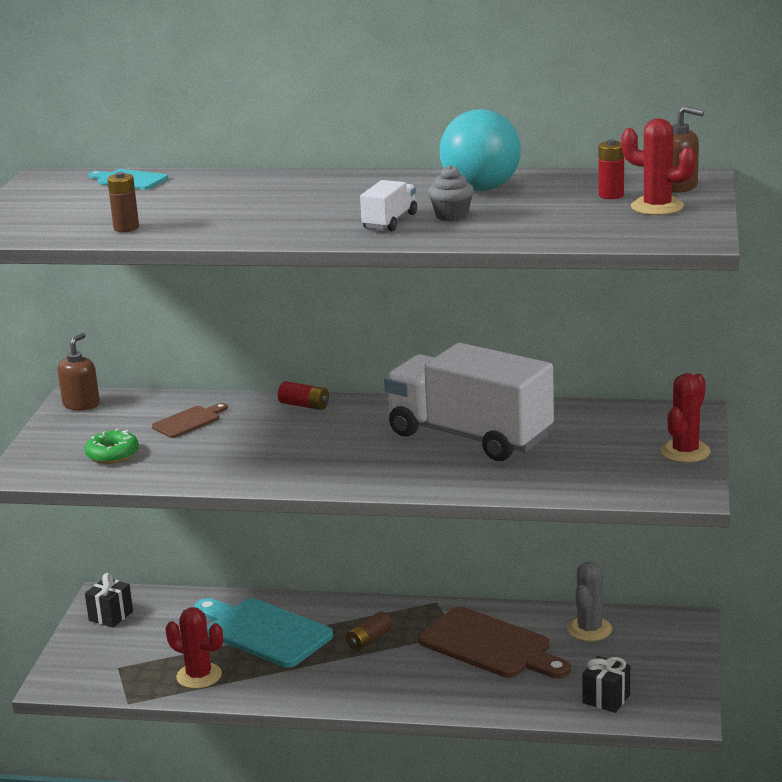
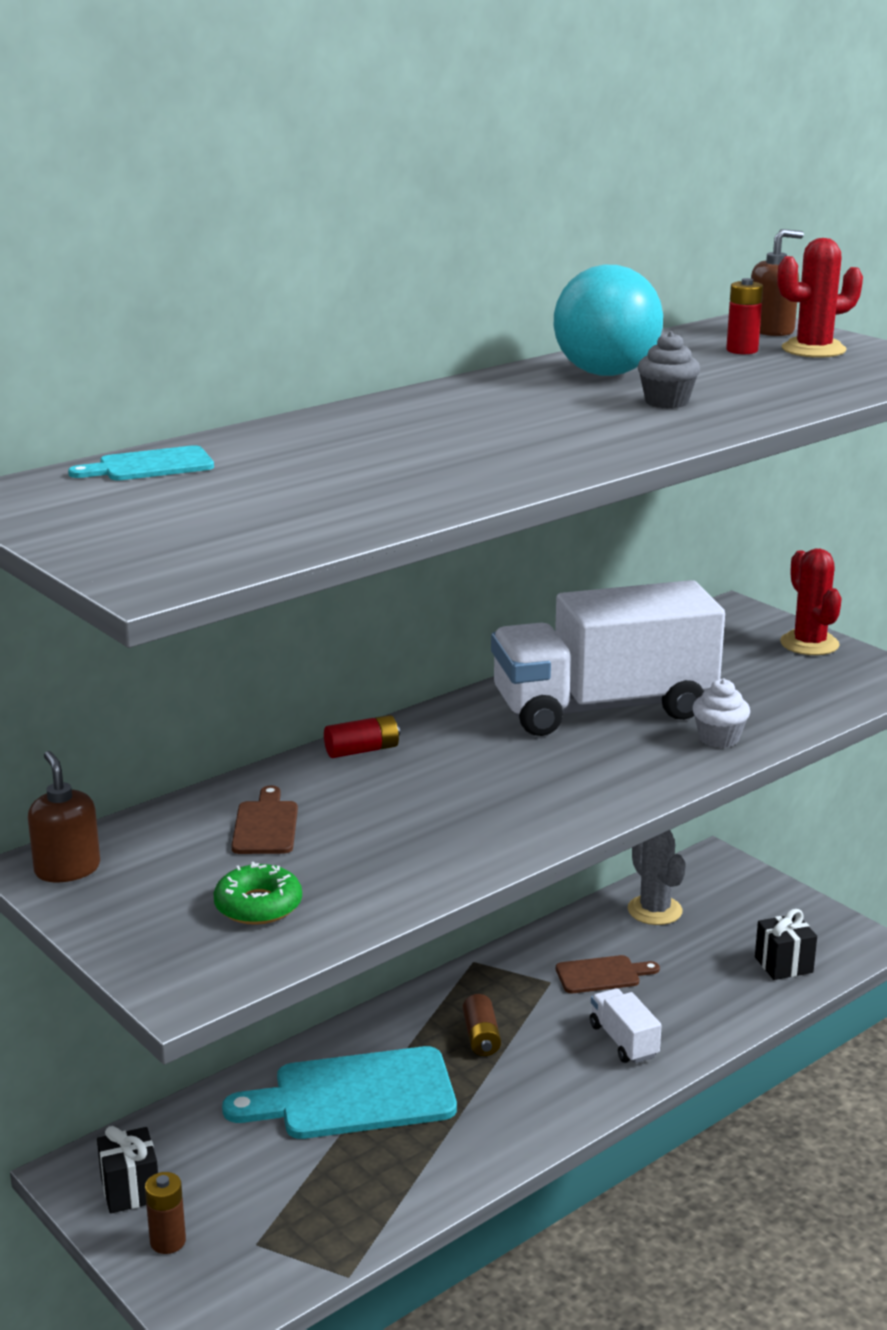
camera: 50 degrees left, 0 degrees up
brown battery [107,172,139,232] -> brown battery moved to [145,1172,186,1254]
red cactus [165,607,223,689] -> none
white truck [360,180,417,231] -> white truck moved to [590,988,662,1063]
brown cutting board [418,607,571,678] -> brown cutting board [556,955,660,993], size x0.50
none -> white cupcake [692,679,750,748]

